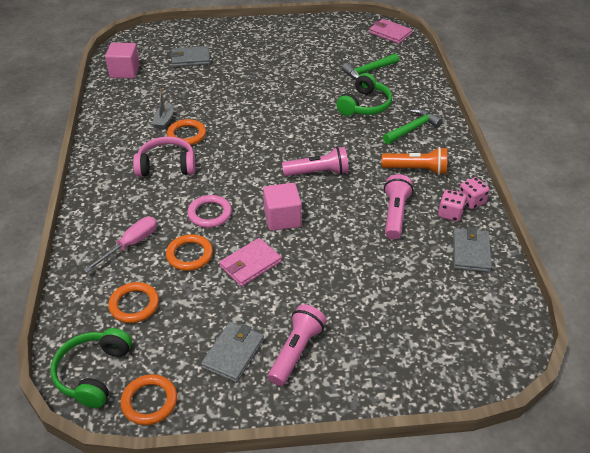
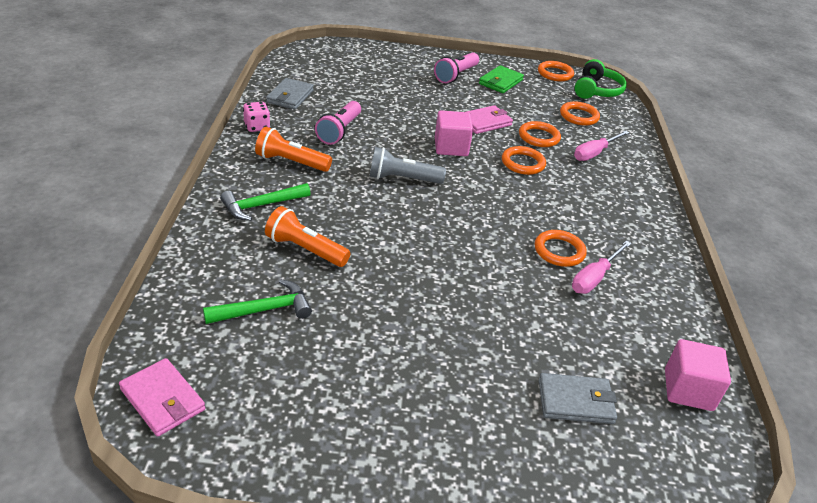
camera: 175 degrees left, 5 degrees down
pink headphones [133,136,196,177] -> none
grey boat [152,89,173,129] -> pink screwdriver [572,241,631,294]
pink ring [187,195,232,228] -> orange ring [502,146,546,175]
grey wallet [201,322,264,383] -> green wallet [479,65,524,93]
pink flashlight [282,147,349,176] -> grey flashlight [370,147,446,184]
green headphones [336,73,392,116] -> orange flashlight [265,206,351,267]
pink dice [438,190,467,222] -> none

